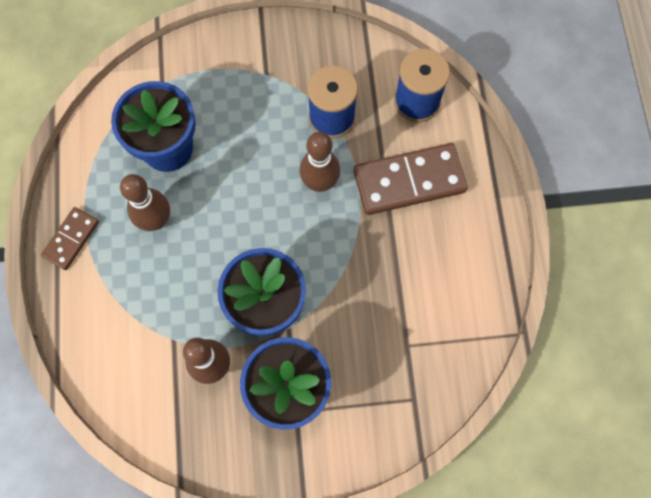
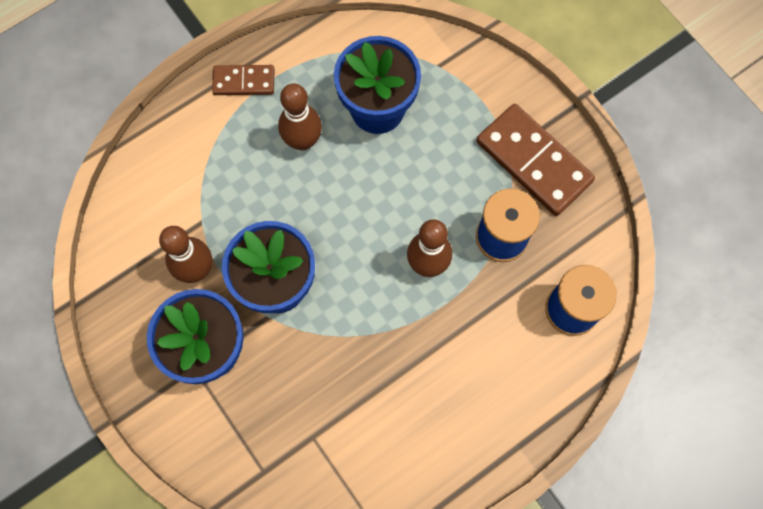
camera: 60 degrees right, 0 degrees up
brown domino [354,143,468,215] -> brown domino moved to [476,104,595,216]

